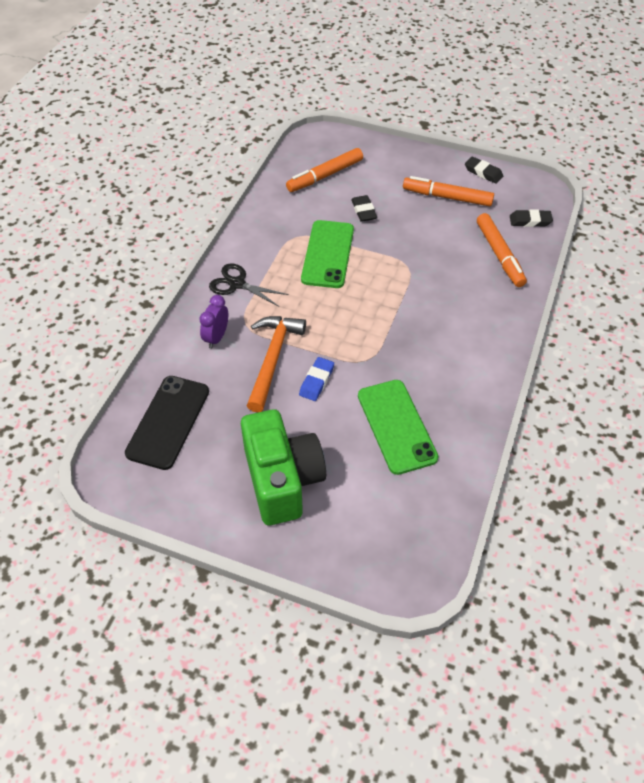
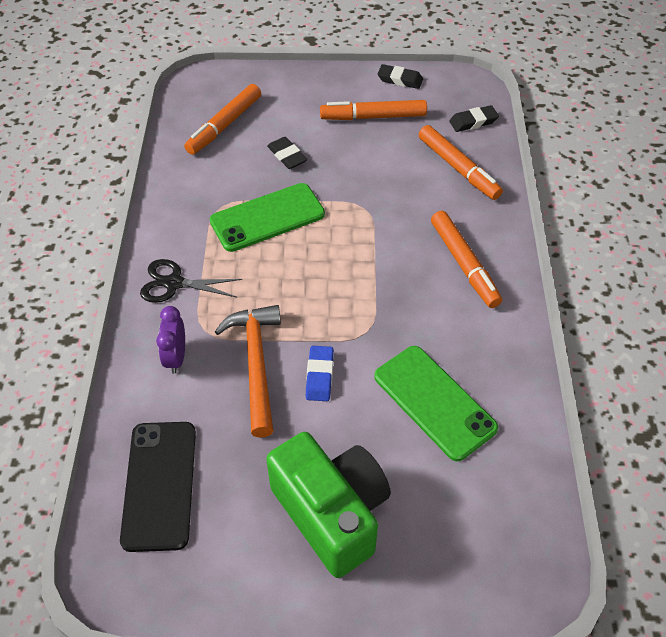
camera: 20 degrees left, 0 degrees up
green phone [301,220,354,288] -> green phone turned 75 degrees clockwise [210,183,325,252]
none -> orange marker [431,211,502,308]

